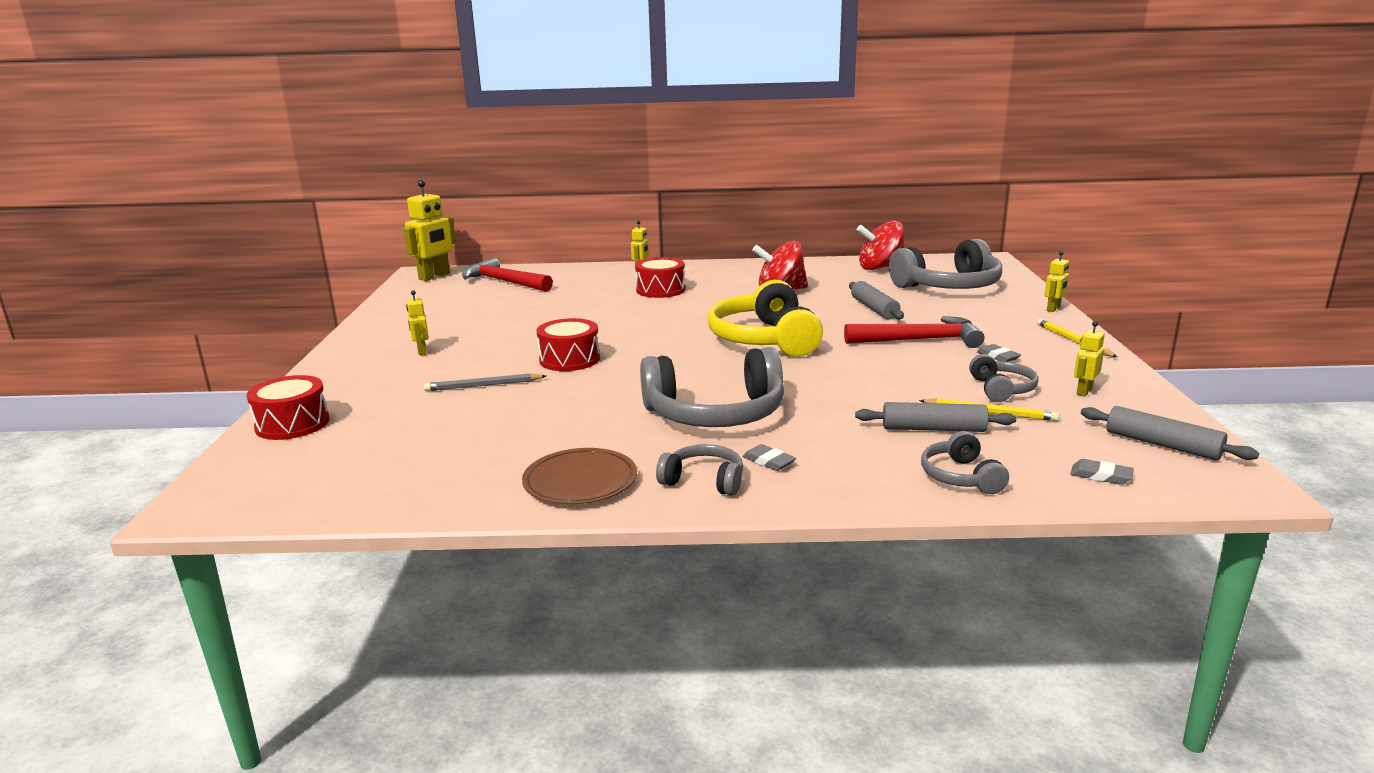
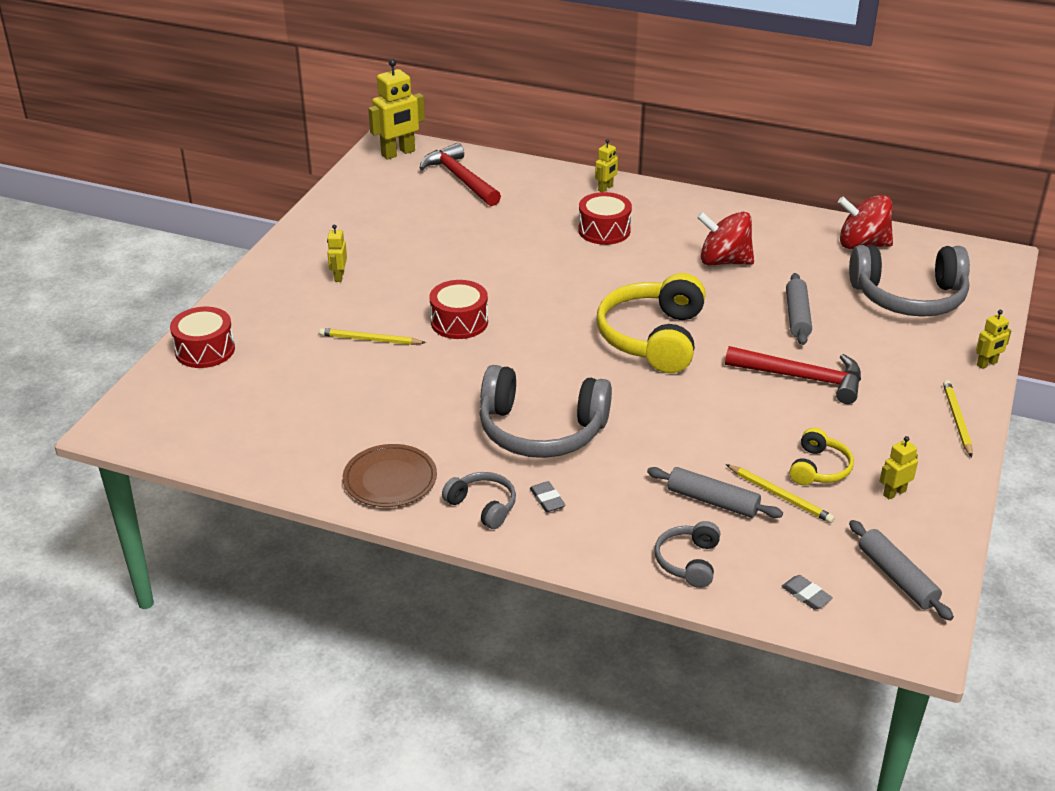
camera: 20 degrees right, 15 degrees up
grey pencil [424,373,546,391] -> yellow pencil [319,328,426,345]
grey headphones [969,354,1039,402] -> yellow headphones [789,428,854,485]
grey eraser [977,344,1021,362] -> none

